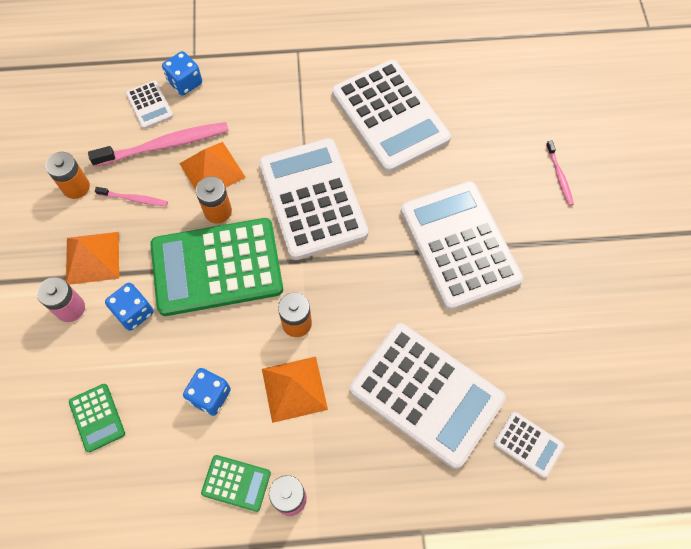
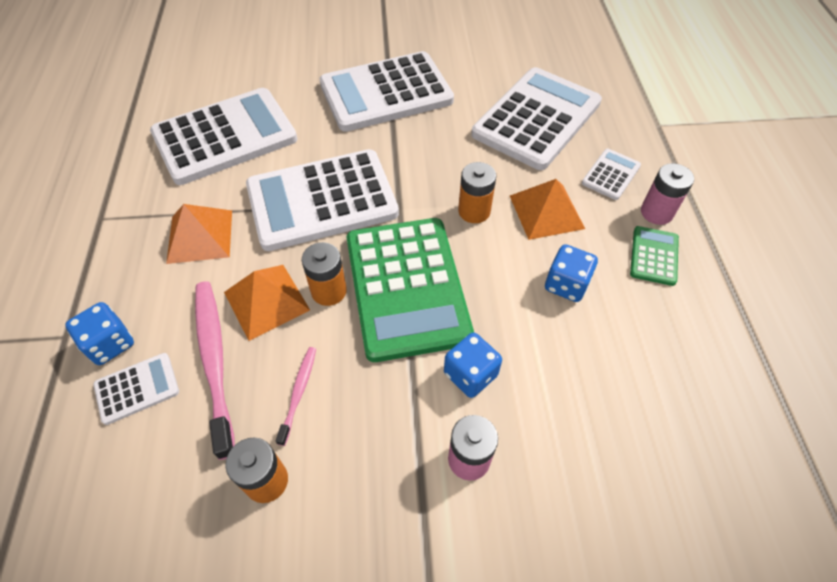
camera: 90 degrees left, 10 degrees down
orange pyramid [66,232,119,285] -> orange pyramid moved to [166,204,232,264]
green calculator [69,384,125,452] -> none
white calculator [494,412,564,478] -> white calculator moved to [582,149,641,200]
pink toothbrush [546,141,574,206] -> none

